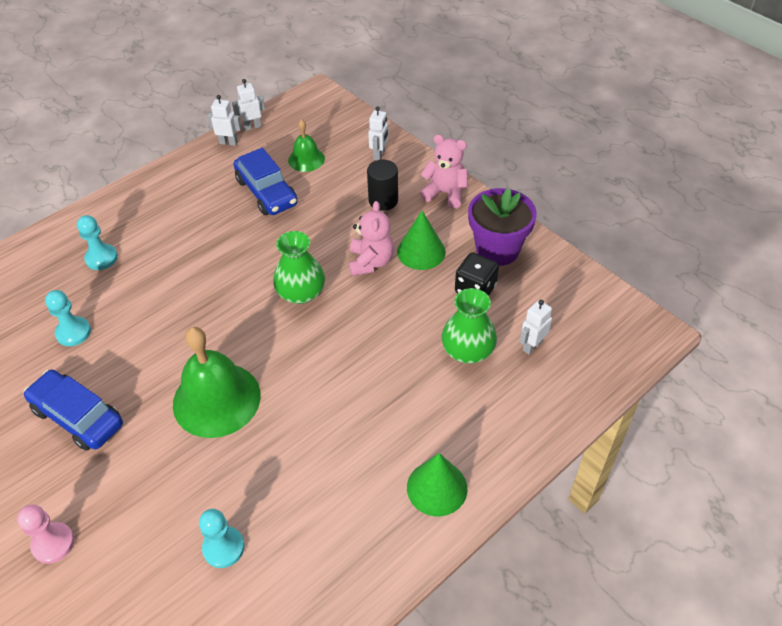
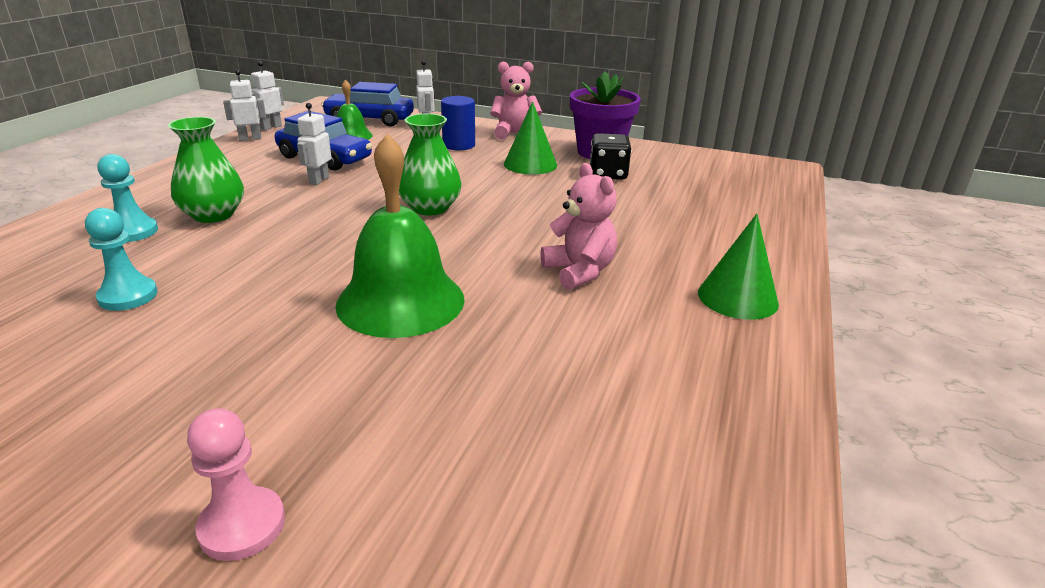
camera: 30 degrees left, 20 degrees down
blue car [23,370,123,451] -> blue car moved to [321,82,414,127]
turquoise pawn [199,509,244,568] -> none
pink teddy bear [349,201,394,276] -> pink teddy bear moved to [541,163,617,290]
black cylinder [367,160,398,211] -> blue cylinder [441,96,475,150]
green vase [442,288,497,364] -> green vase moved to [168,117,244,223]
white robot [519,300,552,355] -> white robot moved to [297,103,332,185]

